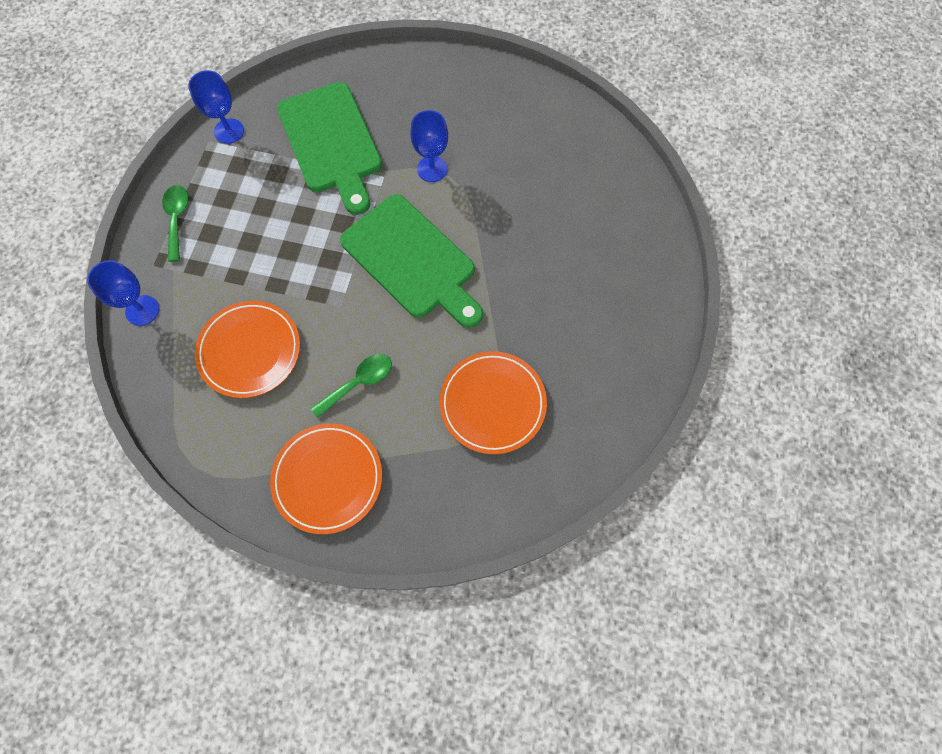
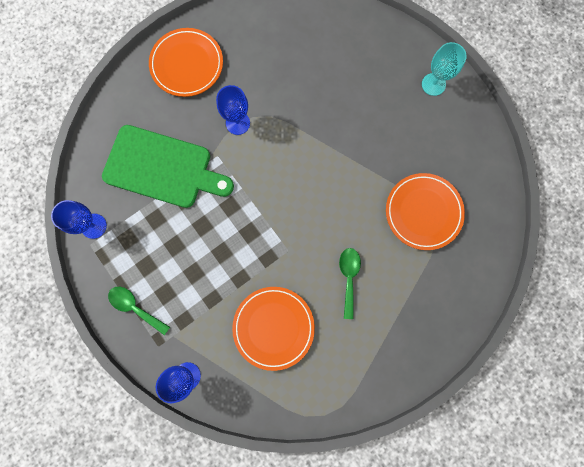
camera: 50 degrees left, 10 degrees up
orange plate [270,423,382,534] -> orange plate moved to [149,28,223,97]
green cutting board [340,194,483,328] -> none
none -> turquoise goblet [422,42,467,96]

